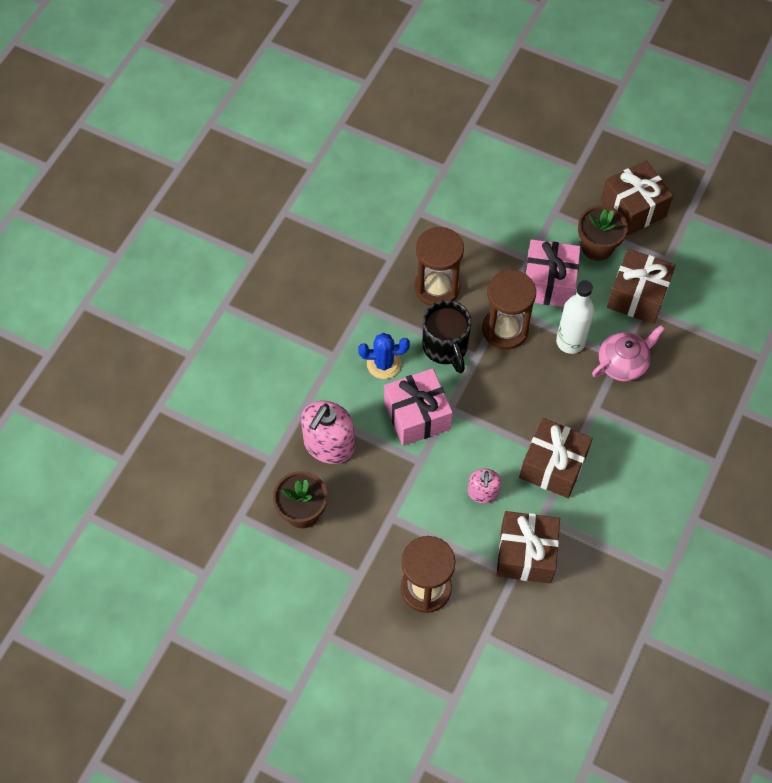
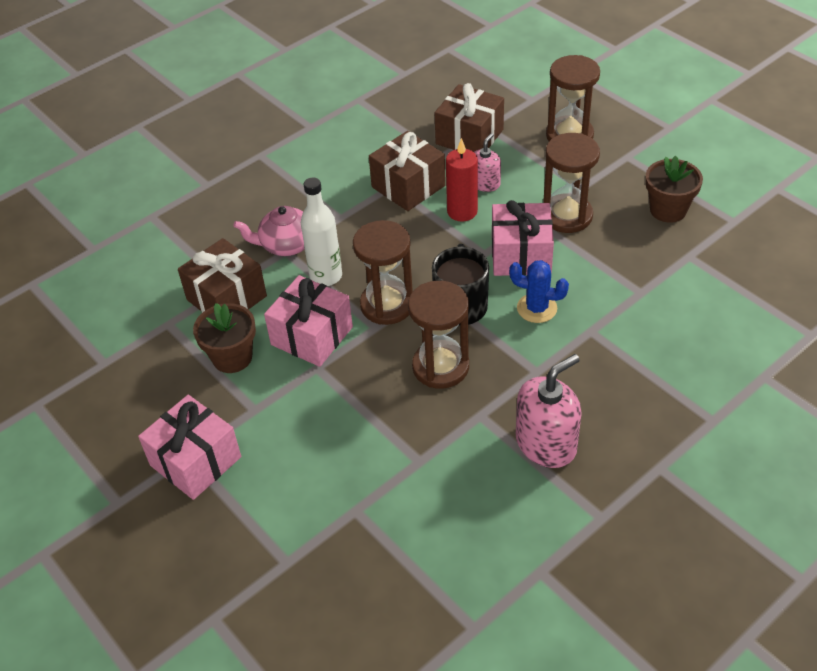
camera: 155 degrees left, 15 degrees down
pink soap dispenser [301,401,355,464] -> pink soap dispenser moved to [516,354,582,468]
brown gift [601,161,673,236] -> none
none -> pink gift [138,395,241,500]
none -> red candle [446,138,478,222]
none -> brown hourglass [543,133,600,233]

